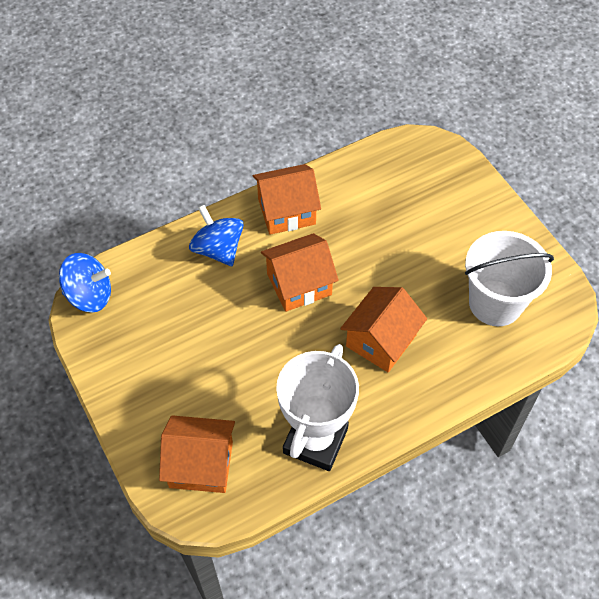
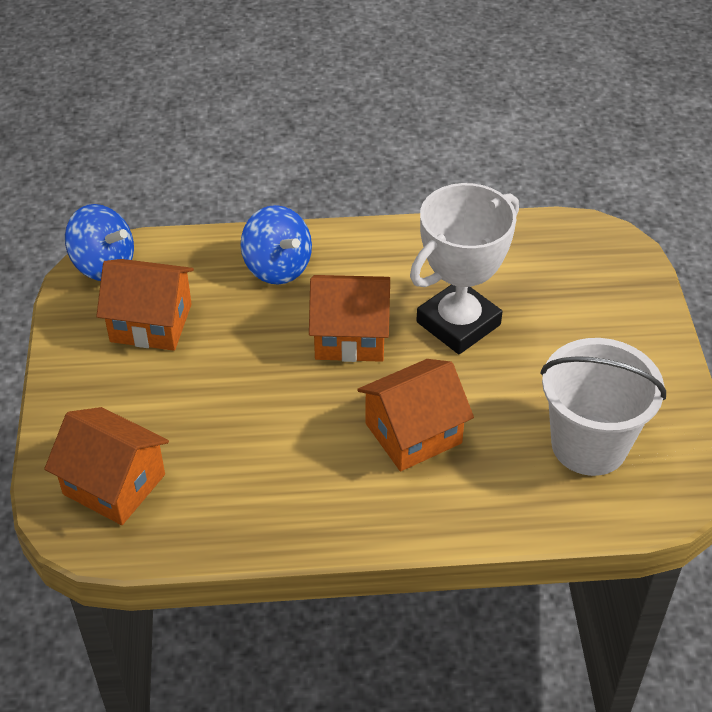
camera: 25 degrees right, 10 degrees down
blue spinning top [189,205,244,266] -> blue spinning top turned 150 degrees clockwise [240,205,312,285]
orange house [253,164,321,235] -> orange house moved to [96,259,194,351]
white trophy [276,344,359,471] -> white trophy moved to [410,183,519,354]

